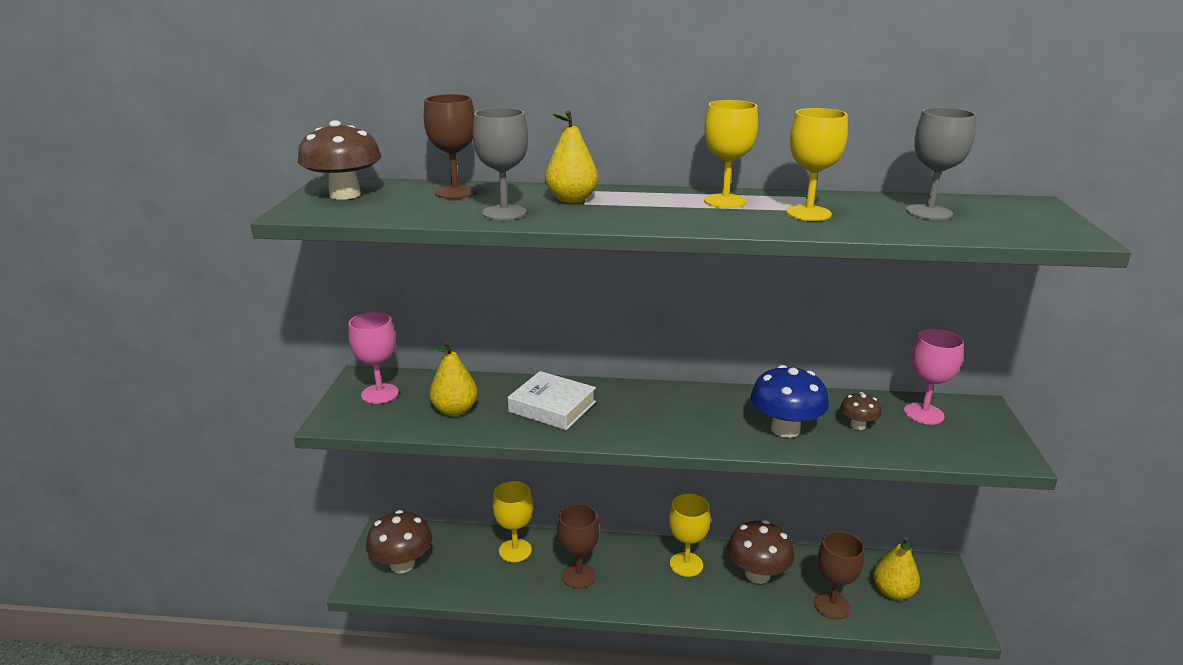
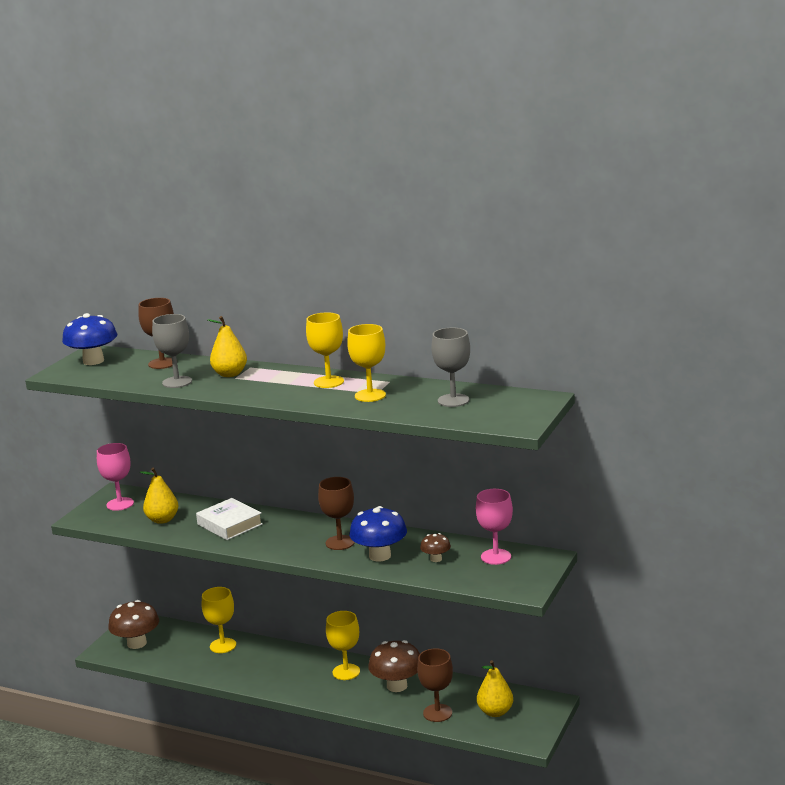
camera: 20 degrees right, 5 degrees down
brown mushroom [298,120,381,200] -> blue mushroom [62,313,118,365]
brown goblet [557,504,599,589] -> brown goblet moved to [318,477,355,550]

